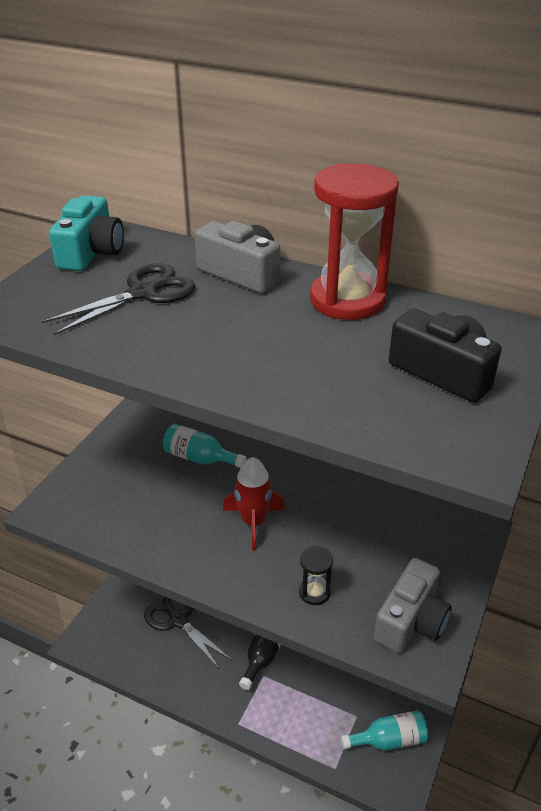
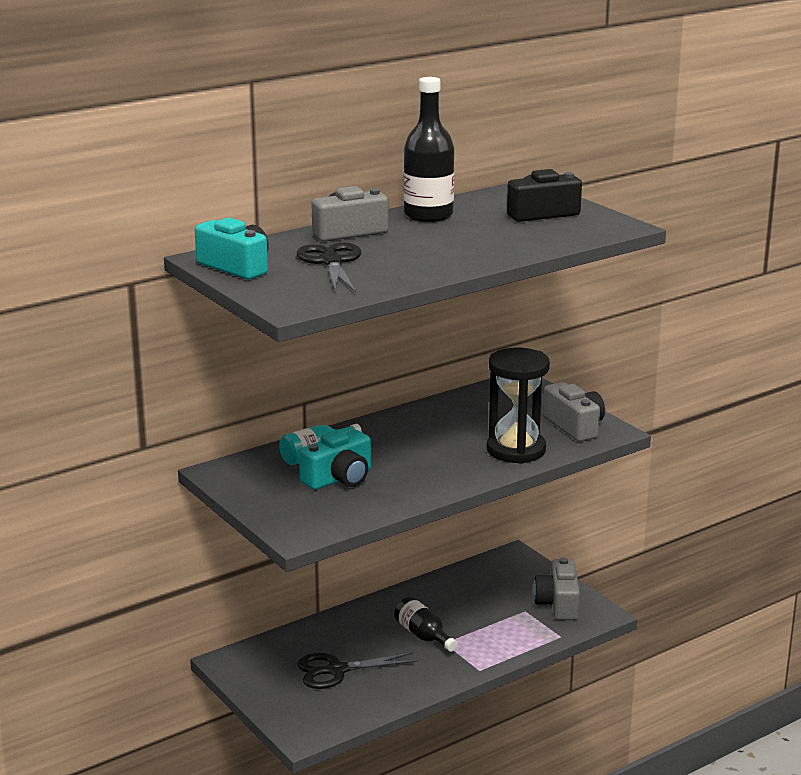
camera: 60 degrees left, 15 degrees down
red rocket [223,457,285,551] -> none
black hourglass [299,546,333,605] -> black hourglass [487,348,550,464], size x2.20
red hourglass [310,163,399,320] -> black bottle [404,77,454,222]
turquoise bottle [341,710,429,751] -> grey camera [533,557,580,620]
none -> turquoise camera [299,430,371,490]

